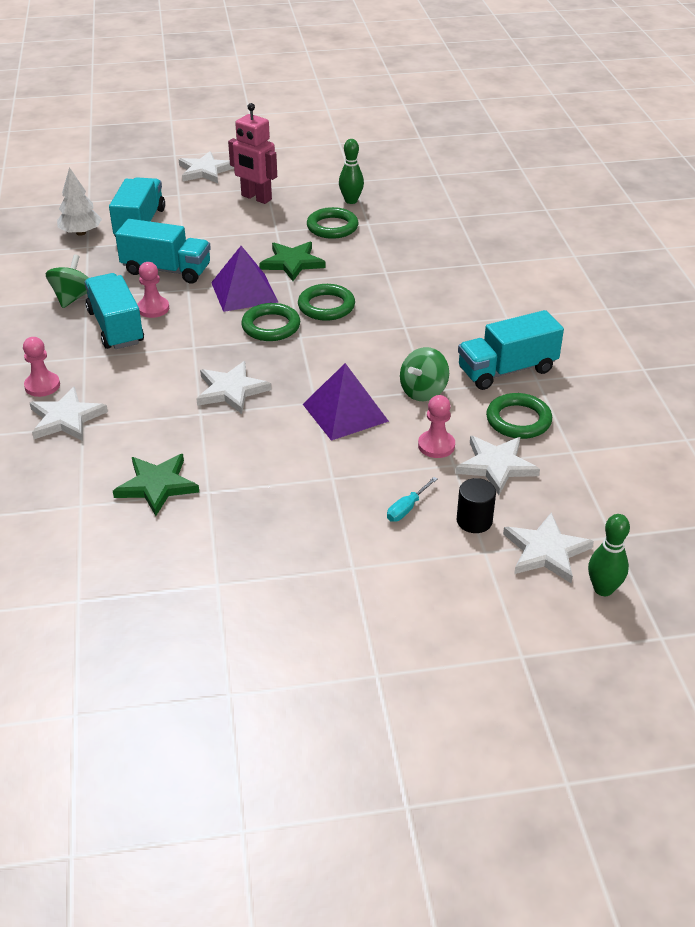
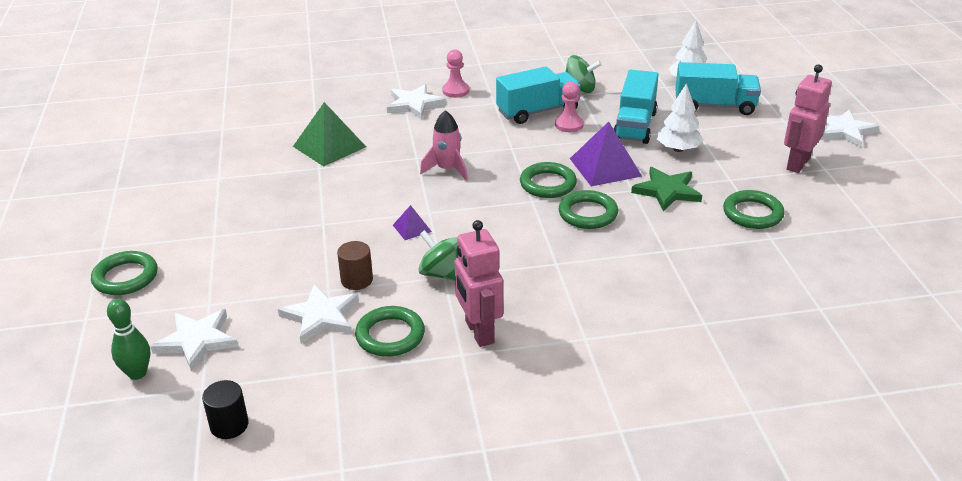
camera: 90 degrees right, 5 degrees down
green star [113,454,199,516] -> green pyramid [293,102,366,167]
white star [196,361,271,414] -> pink rocket [420,110,468,181]
purple pyramid [303,363,389,441] -> purple pyramid [393,205,432,240], size x0.50
green bowling pin [339,139,364,204] -> none
turquoise screwdriver [387,477,438,522] -> none
pink pawn [418,395,455,458] -> brown cylinder [337,241,373,290]
black cylinder [457,478,496,533] -> black cylinder moved to [202,380,249,439]
turquoise truck [458,310,564,390] -> pink robot [454,220,503,347]
none -> green ring [91,251,157,295]
none -> white tree [657,83,704,152]

